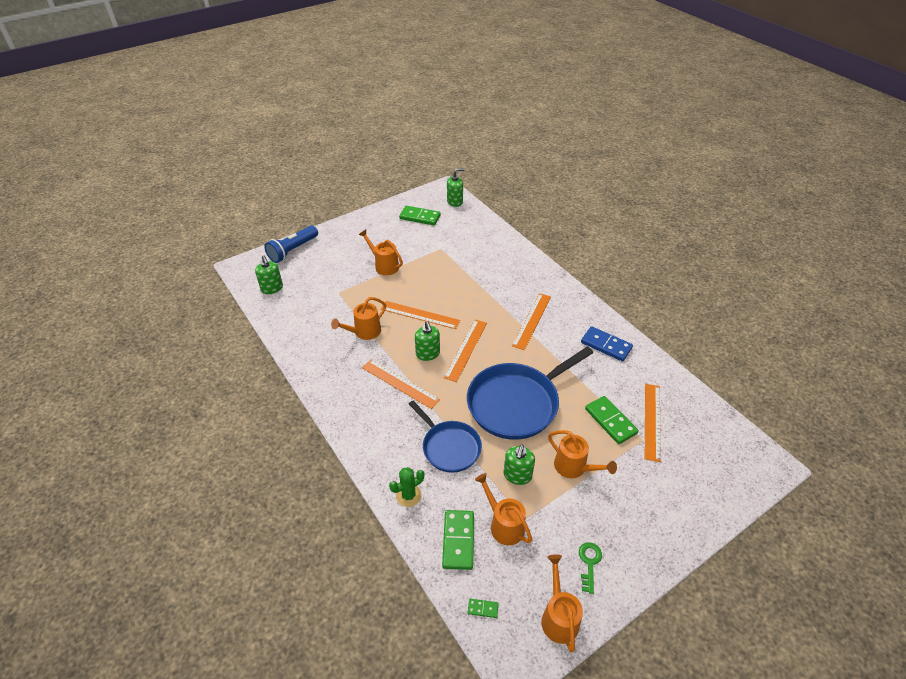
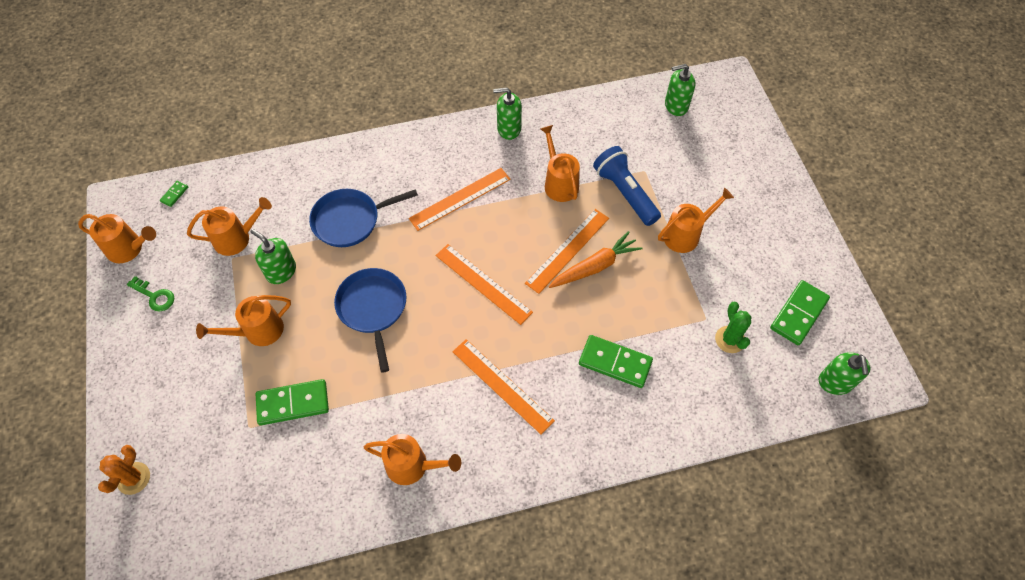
camera: 110 degrees right, 15 degrees up
blue flashlight [264,225,318,263] -> blue flashlight moved to [593,146,661,226]
green cactus [389,467,424,507] -> green cactus moved to [715,302,751,353]
green soap dispenser [415,321,440,361] -> green soap dispenser moved to [493,88,522,140]
green domino [442,510,474,570] -> green domino moved to [579,335,653,388]
blue pan [467,346,593,440] -> blue pan [334,268,407,373], size x0.61
blue domino [581,326,633,361] -> orange watering can [364,434,461,485]
orange ruler [645,384,661,462] -> none
none -> orange cactus [98,445,150,495]
none -> orange carrot [549,231,643,288]

